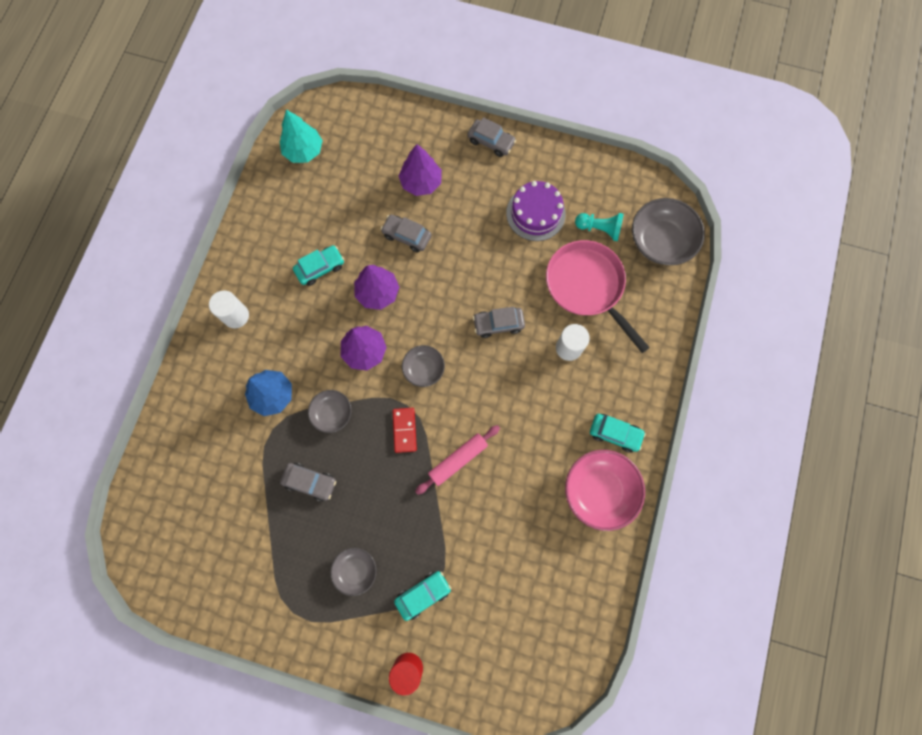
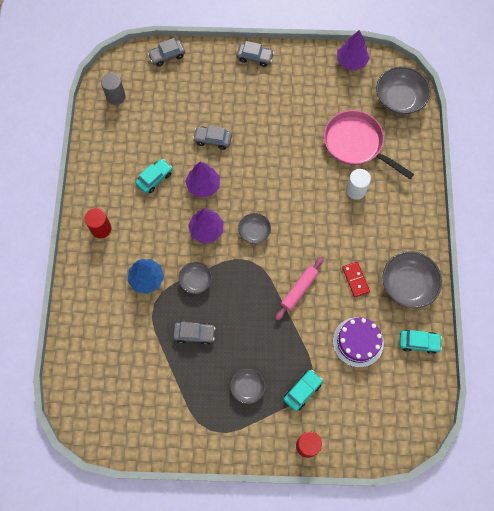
camera: 15 degrees left, 5 degrees down
white cylinder [209,290,249,328] -> red cylinder [85,208,111,238]
turquoise tree [280,110,323,163] -> grey cylinder [101,73,126,105]
red domino [393,408,417,453] -> red domino moved to [342,262,370,297]
purple tree [399,144,442,196] -> purple tree moved to [337,30,370,71]
grey car [473,307,525,338] -> grey car moved to [148,38,185,66]
purple cake [506,181,566,241] -> purple cake moved to [333,317,384,367]
pink bowl [565,450,645,531] -> grey bowl [382,251,442,308]
turquoise pawn [575,213,624,241] -> none
turquoise car [590,414,646,452] -> turquoise car moved to [399,330,442,354]

